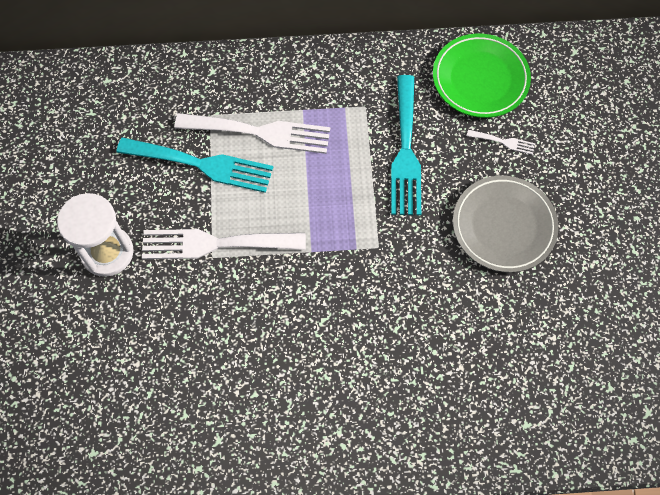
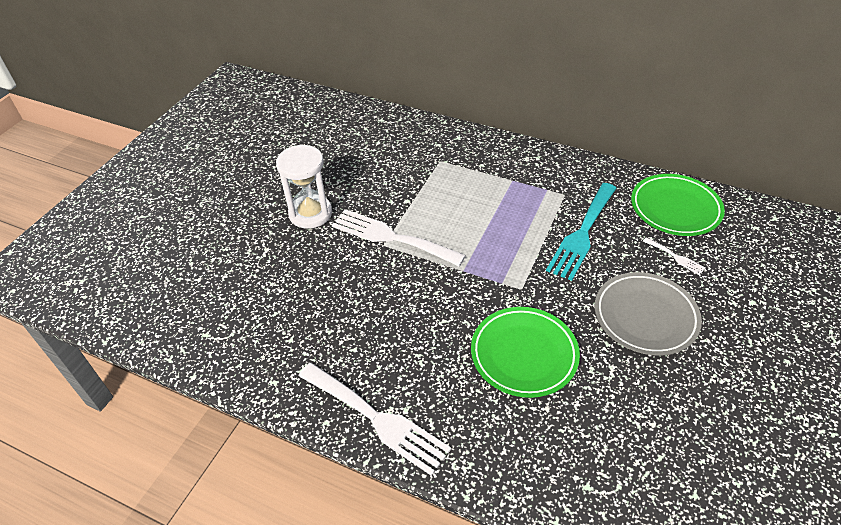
camera: 30 degrees right, 20 degrees down
turquoise fork [116,137,273,193] -> none
white fork [174,113,330,154] -> white fork moved to [298,363,451,476]
none -> green plate [471,307,580,398]

